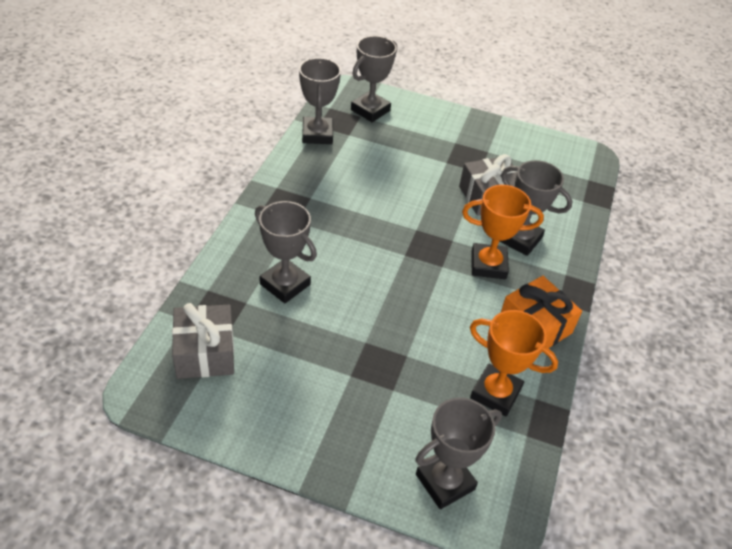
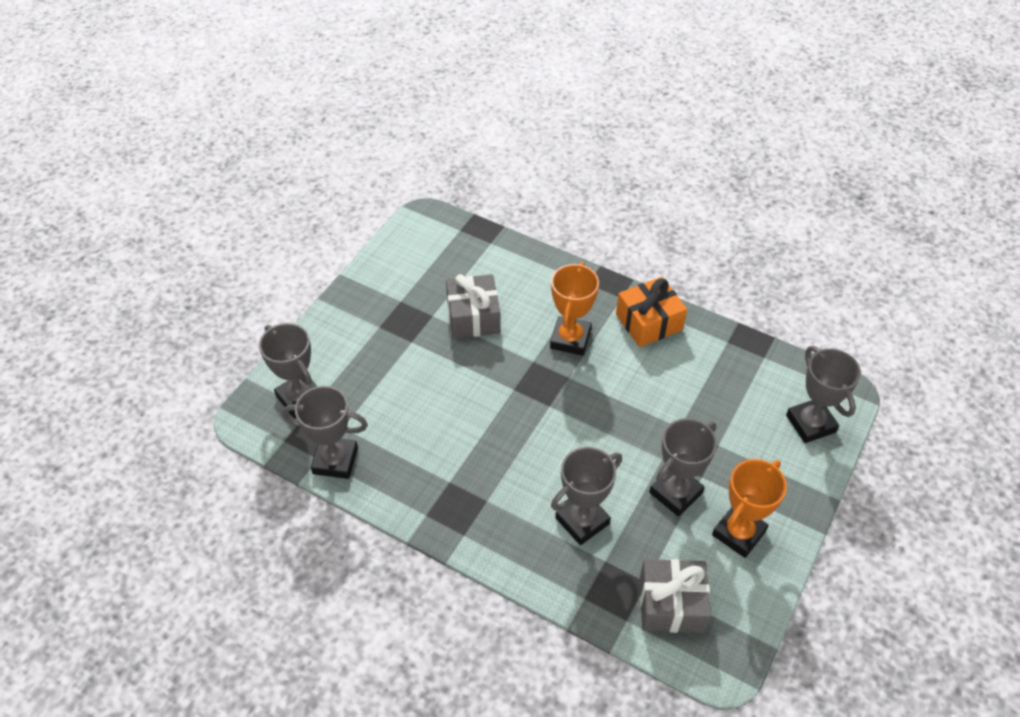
camera: 75 degrees left, 5 degrees up
orange trophy [470,310,558,416] -> orange trophy moved to [712,459,787,558]
grey trophy [499,160,572,256] -> grey trophy moved to [649,418,717,516]

